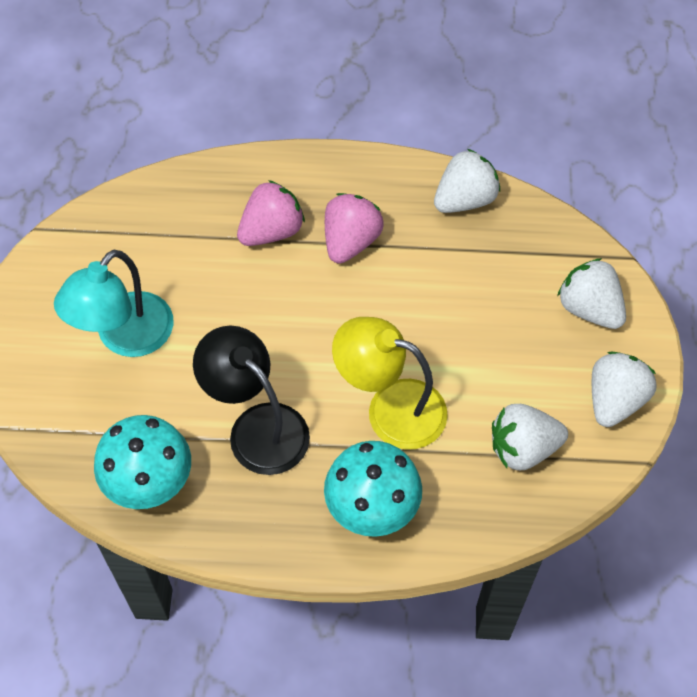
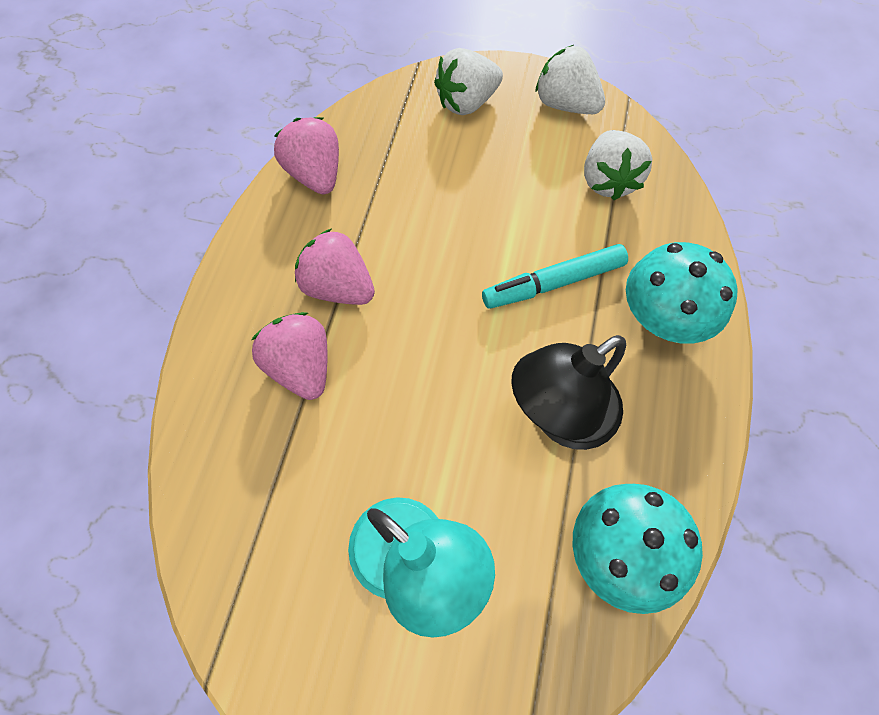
camera: 80 degrees left, 5 degrees up
yellow lamp [332,317,448,450] -> turquoise marker [482,244,628,309]
white strawberry [434,149,500,213] -> pink strawberry [274,117,339,194]

